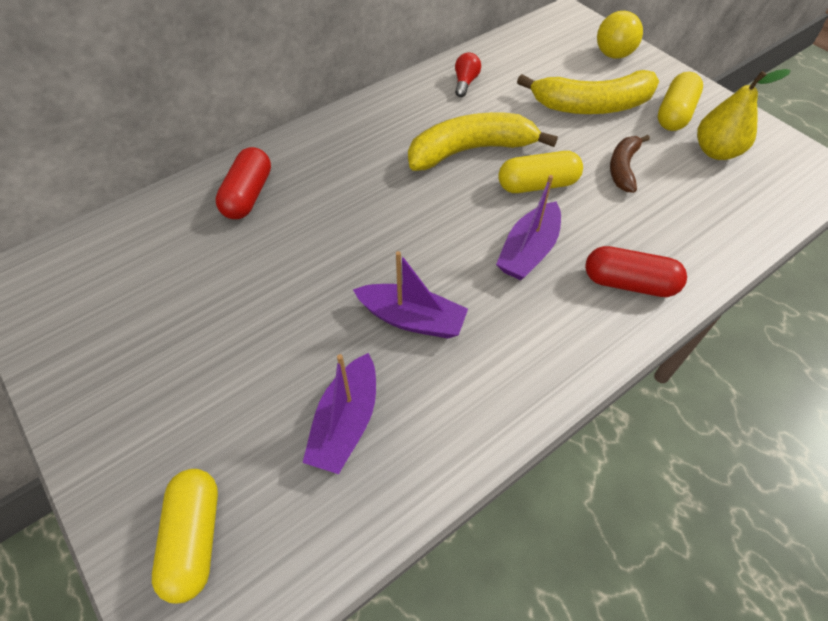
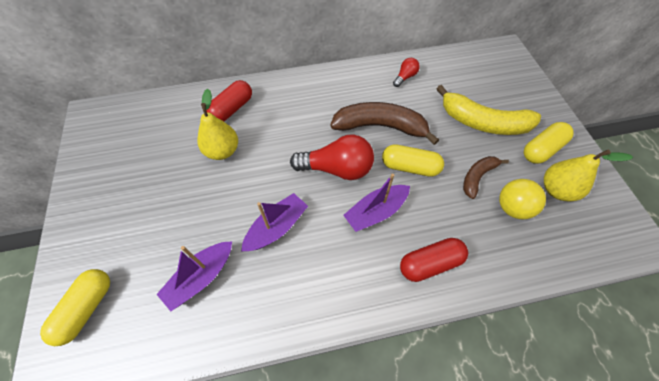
camera: 25 degrees right, 5 degrees up
purple boat [353,251,468,338] -> purple boat turned 90 degrees counterclockwise [241,193,308,251]
yellow banana [408,112,558,171] -> brown banana [330,102,439,145]
red capsule [585,246,687,297] -> red capsule turned 60 degrees counterclockwise [400,238,468,282]
yellow ball [597,11,643,59] -> yellow ball moved to [499,179,546,219]
none -> yellow pear [197,89,238,160]
none -> red light bulb [290,134,374,180]

